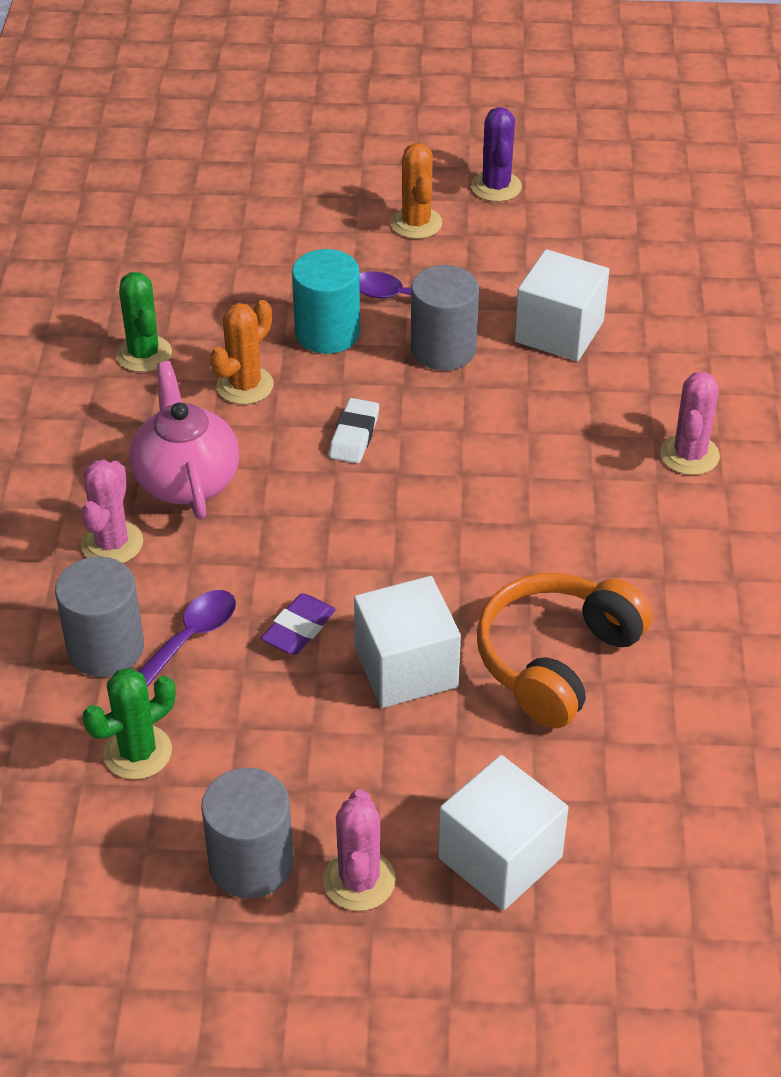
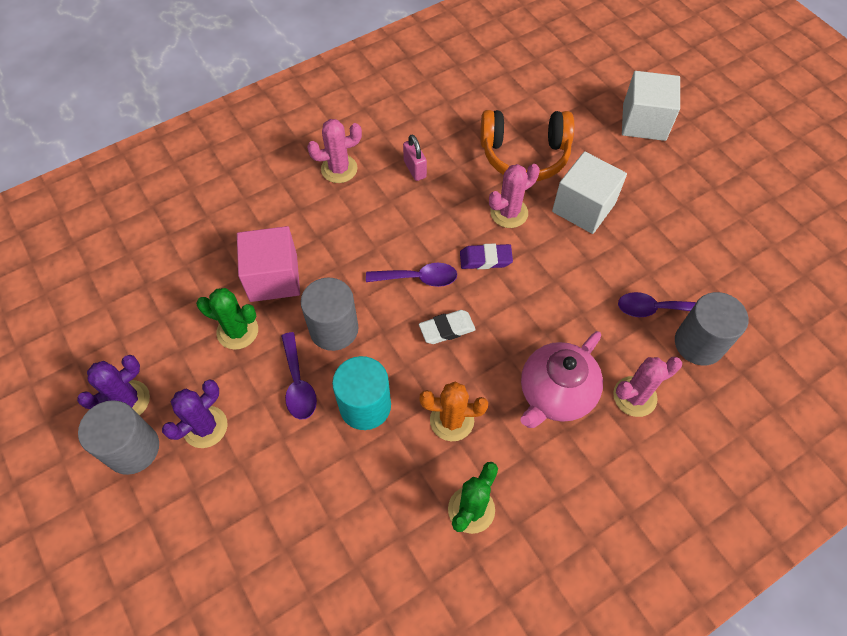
camera: 125 degrees left, 15 degrees up
green cactus [83,668,175,779] -> green cactus moved to [196,288,258,350]
grey cylinder [201,768,294,898] -> grey cylinder moved to [78,400,159,475]
purple eraser [261,593,336,655] -> purple eraser moved to [460,244,513,269]
pink cactus [323,789,396,911] -> pink cactus moved to [489,164,540,228]
orange cactus [391,143,443,239] -> purple cactus [162,380,228,448]
white cube [514,249,609,361] -> pink cube [237,226,300,302]
none -> purple spoon [366,263,457,287]
none -> pink padlock [403,135,427,181]

